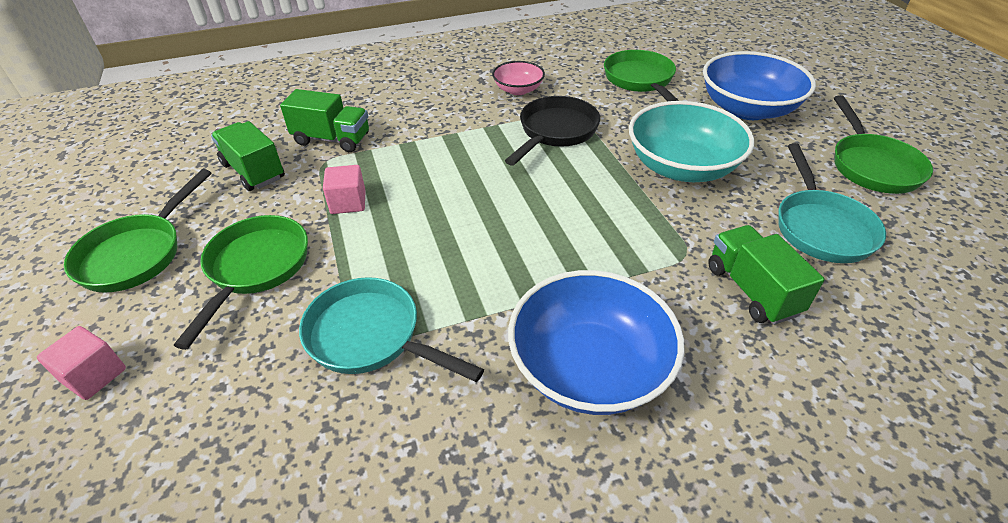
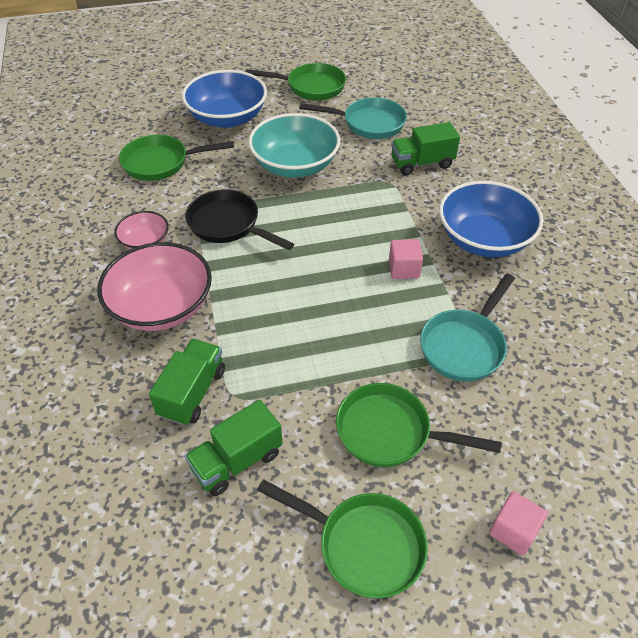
camera: 85 degrees left, 5 degrees up
pink cube [323,165,366,214] -> pink cube moved to [389,239,423,279]
none -> pink bowl [97,242,212,331]

